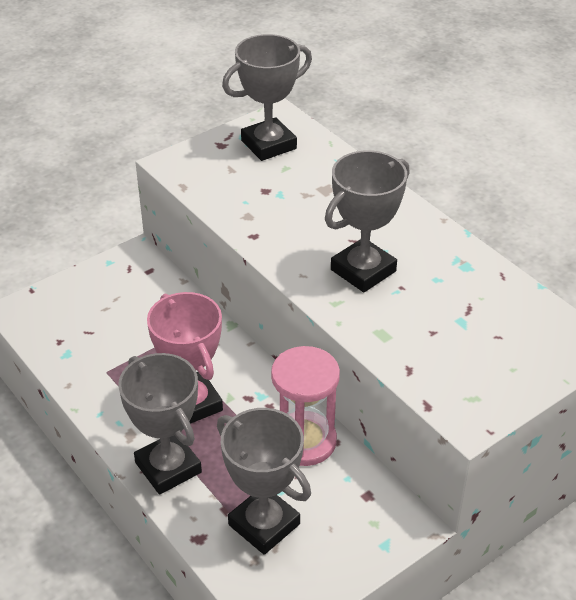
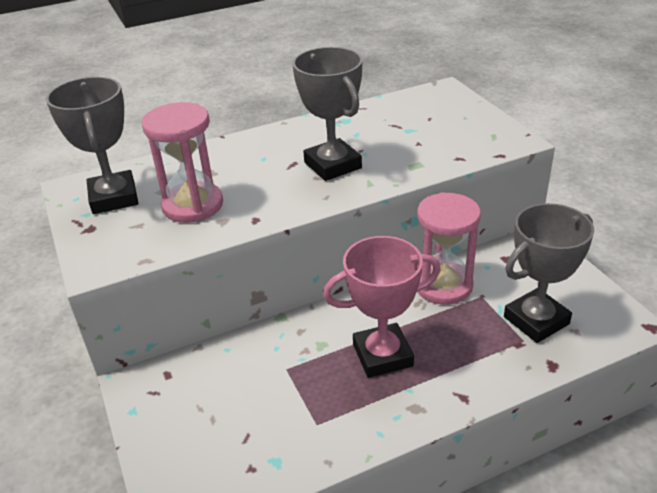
camera: 75 degrees left, 5 degrees down
grey trophy [118,353,202,495] -> none
none -> pink hourglass [141,102,223,223]

